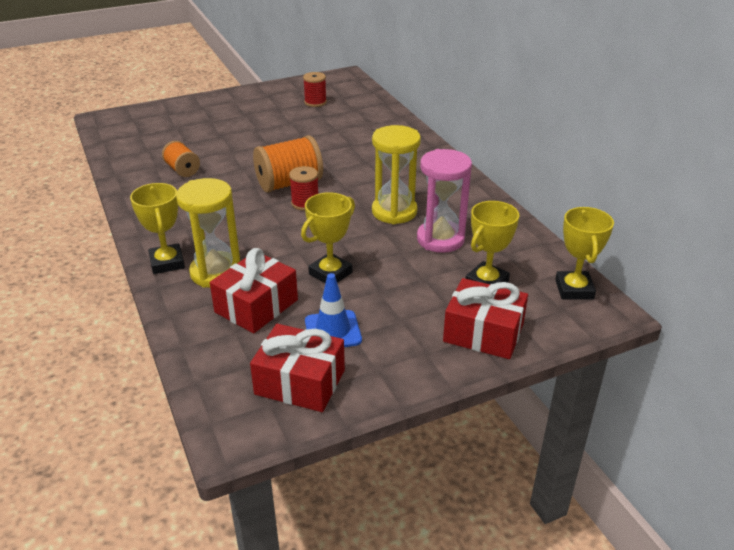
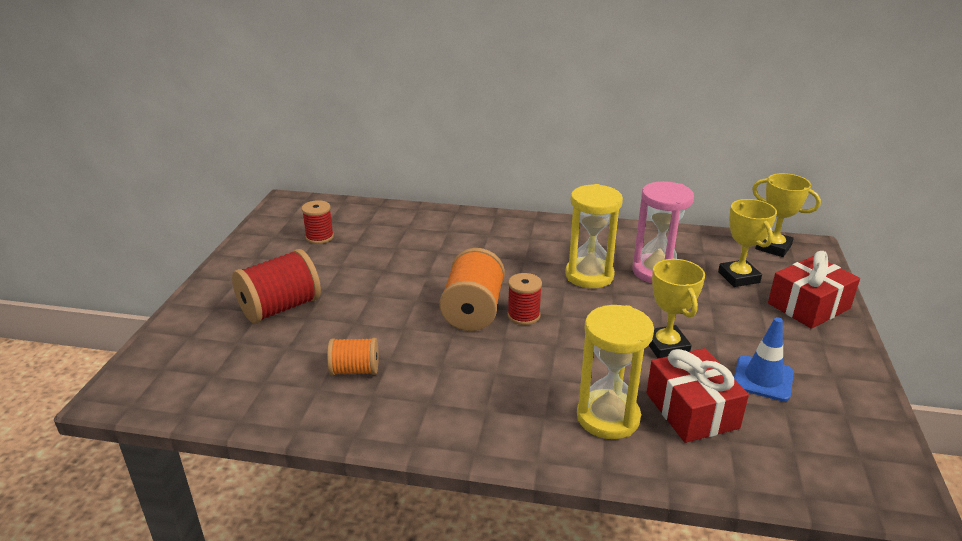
camera: 55 degrees left, 5 degrees down
yellow trophy [130,183,185,274] -> none
red gift [250,324,345,412] -> none
none -> red spool [232,249,321,323]

